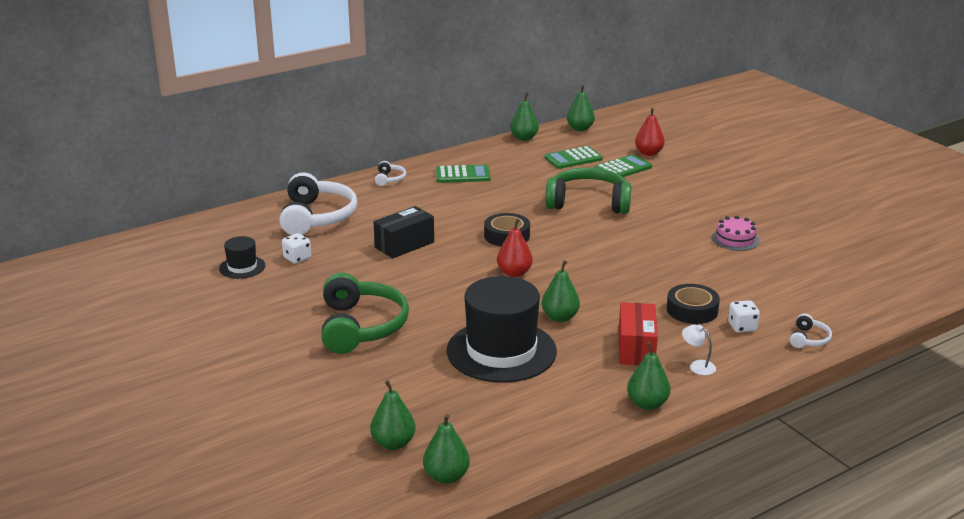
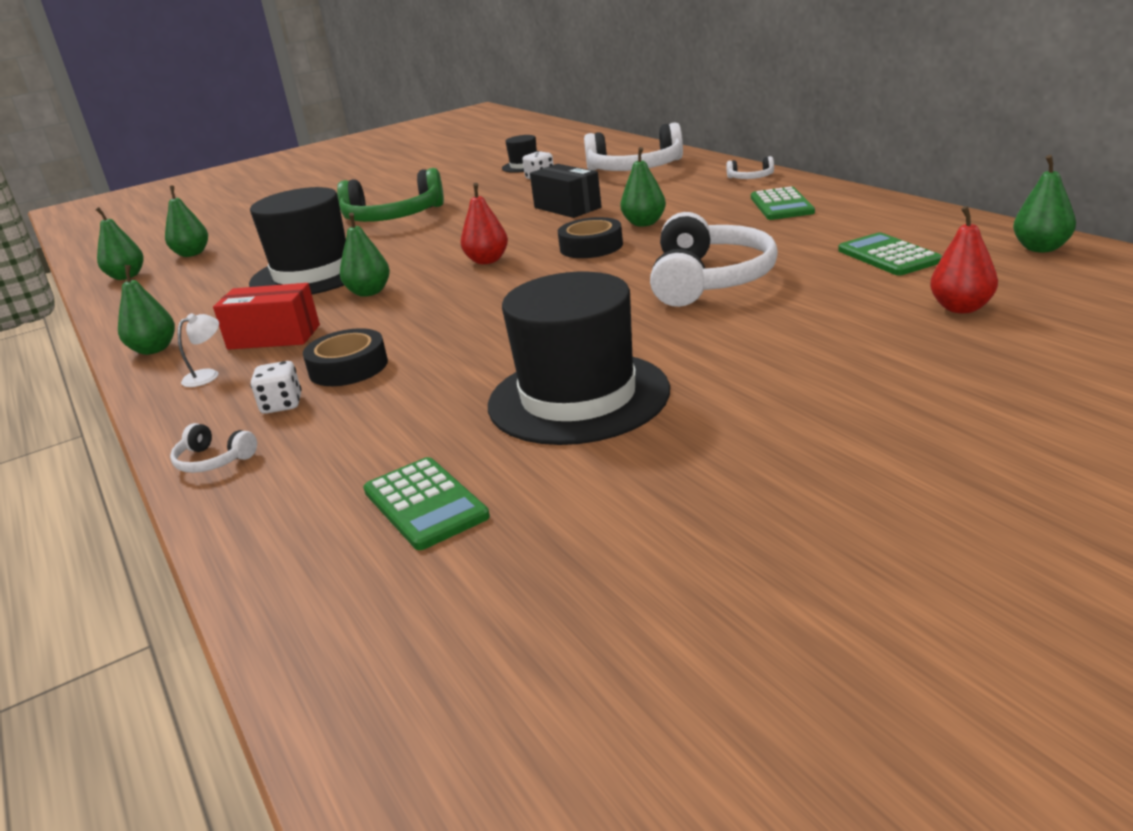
camera: 95 degrees right, 0 degrees up
green pear [510,92,539,141] -> green pear moved to [620,147,666,227]
green headphones [545,168,631,214] -> white headphones [650,212,778,307]
green calculator [594,154,652,177] -> green calculator moved to [363,457,490,550]
pink cake [712,216,760,251] -> black hat [488,272,670,445]

